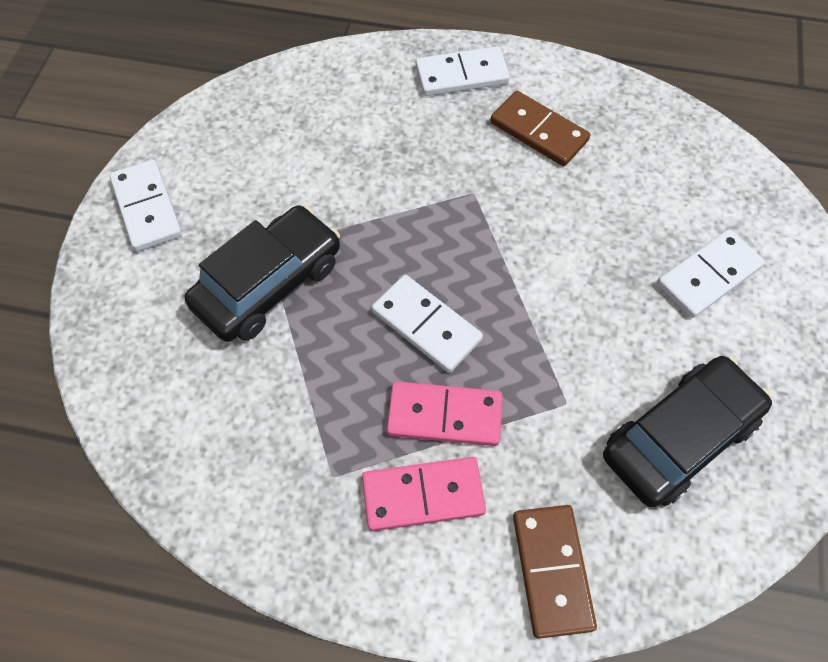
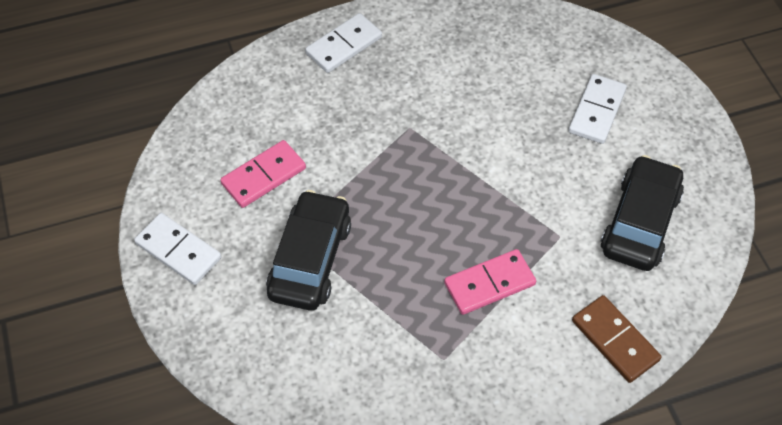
camera: 30 degrees left, 5 degrees down
pink domino [362,457,486,531] -> pink domino moved to [221,140,306,208]
white domino [372,275,483,373] -> none
brown domino [490,91,590,166] -> none

